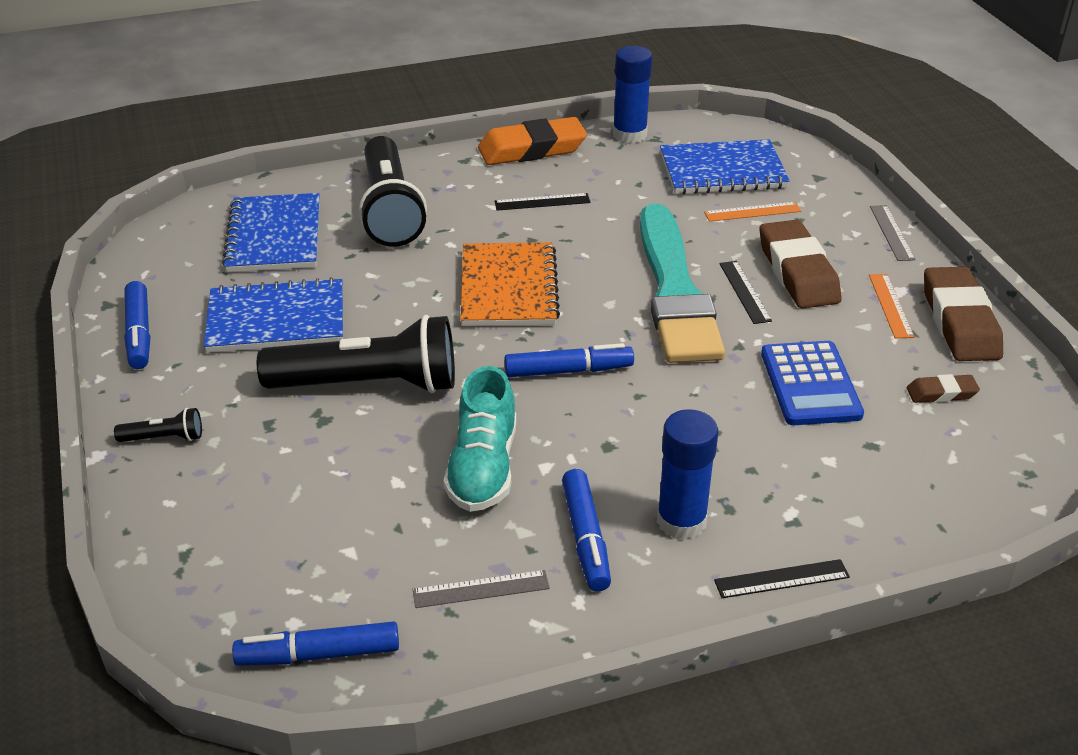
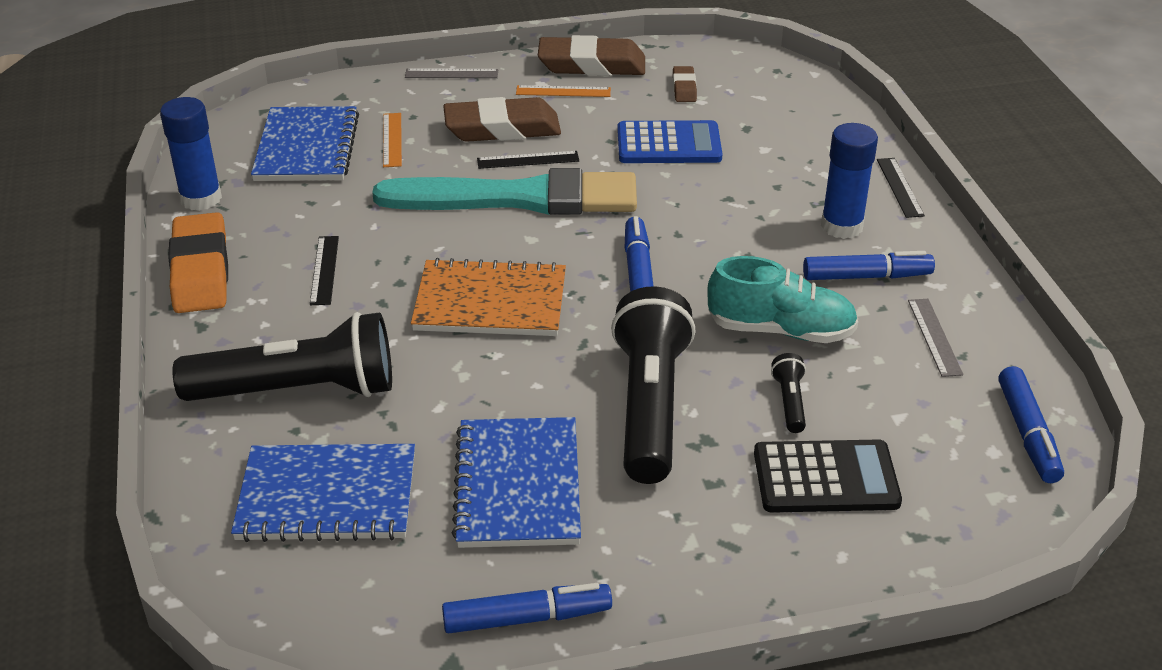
camera: 85 degrees left, 0 degrees up
black flashlight [114,408,202,442] -> black flashlight moved to [771,353,806,433]
none -> black calculator [754,439,902,513]

